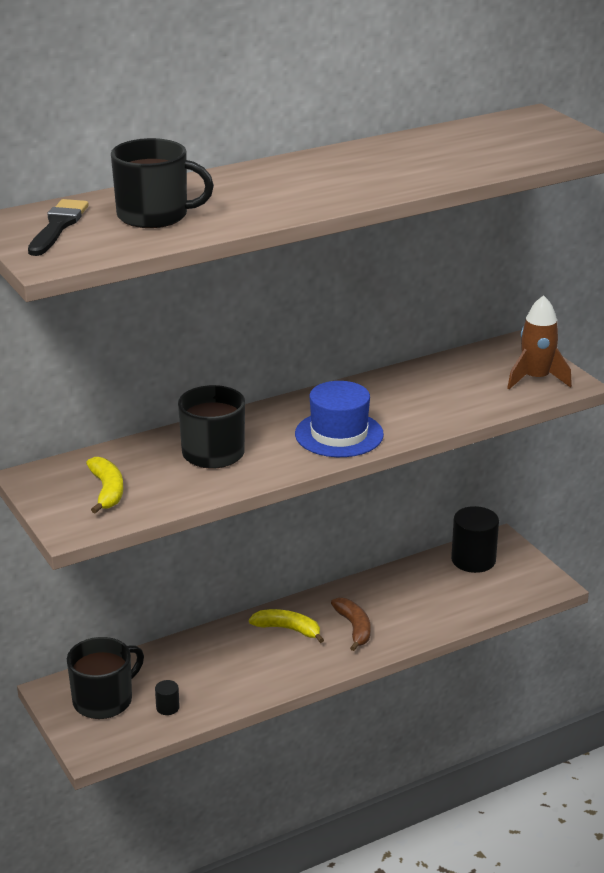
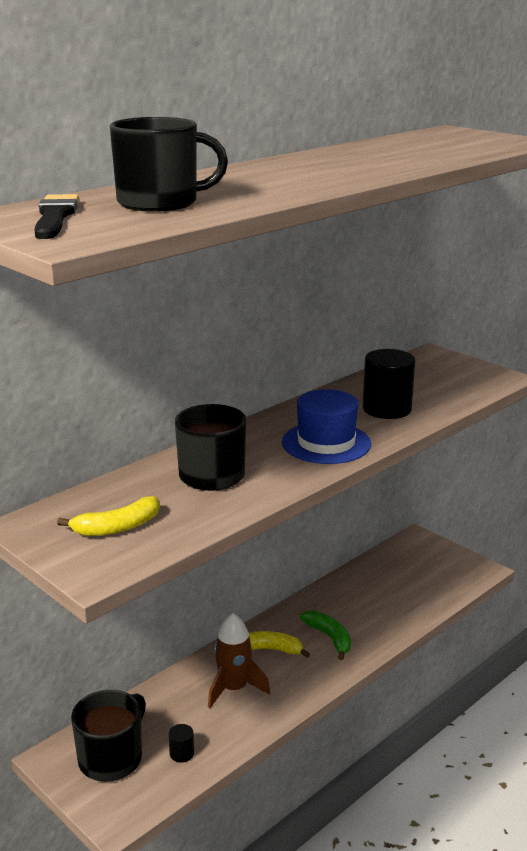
camera: 15 degrees left, 5 degrees down
yellow banana [86,457,123,514] -> yellow banana turned 90 degrees clockwise [57,496,160,536]
brown banana [331,598,371,651] -> green banana [300,610,351,660]
black cylinder [451,506,499,573] -> black cylinder moved to [363,349,415,419]
brown rocket [507,295,572,389] -> brown rocket moved to [208,613,270,708]

